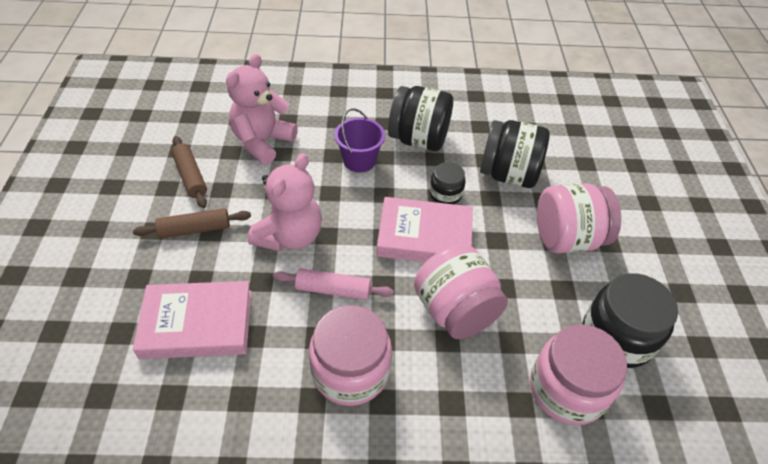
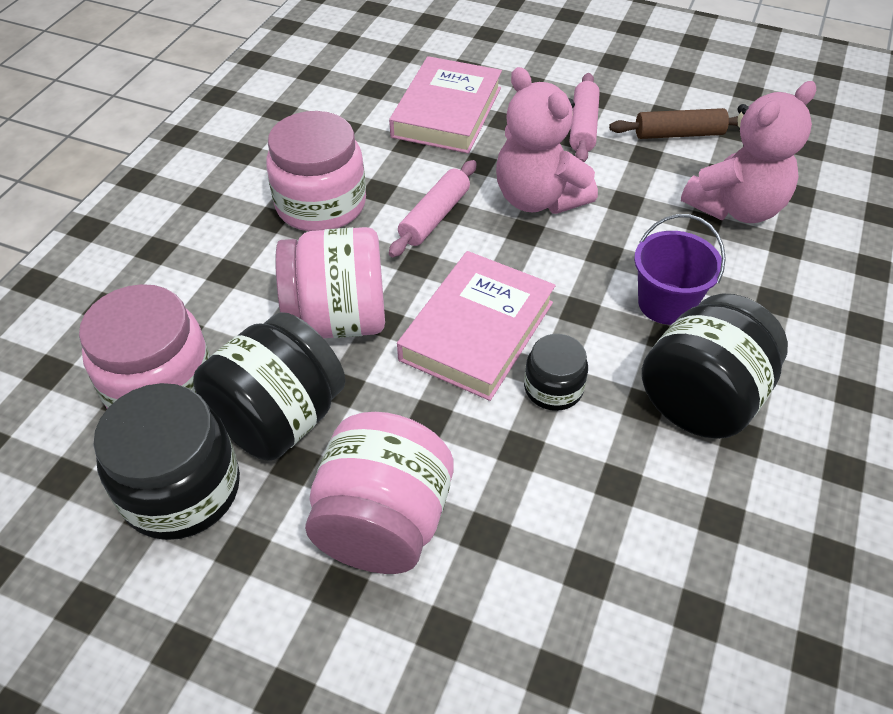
camera: 115 degrees right, 0 degrees up
brown rolling pin [133,208,251,239] -> pink rolling pin [570,73,600,162]
pink teddy bear [226,54,298,165] -> pink teddy bear turned 90 degrees clockwise [681,81,816,223]
black jar [480,120,550,188] -> black jar moved to [193,312,346,461]

